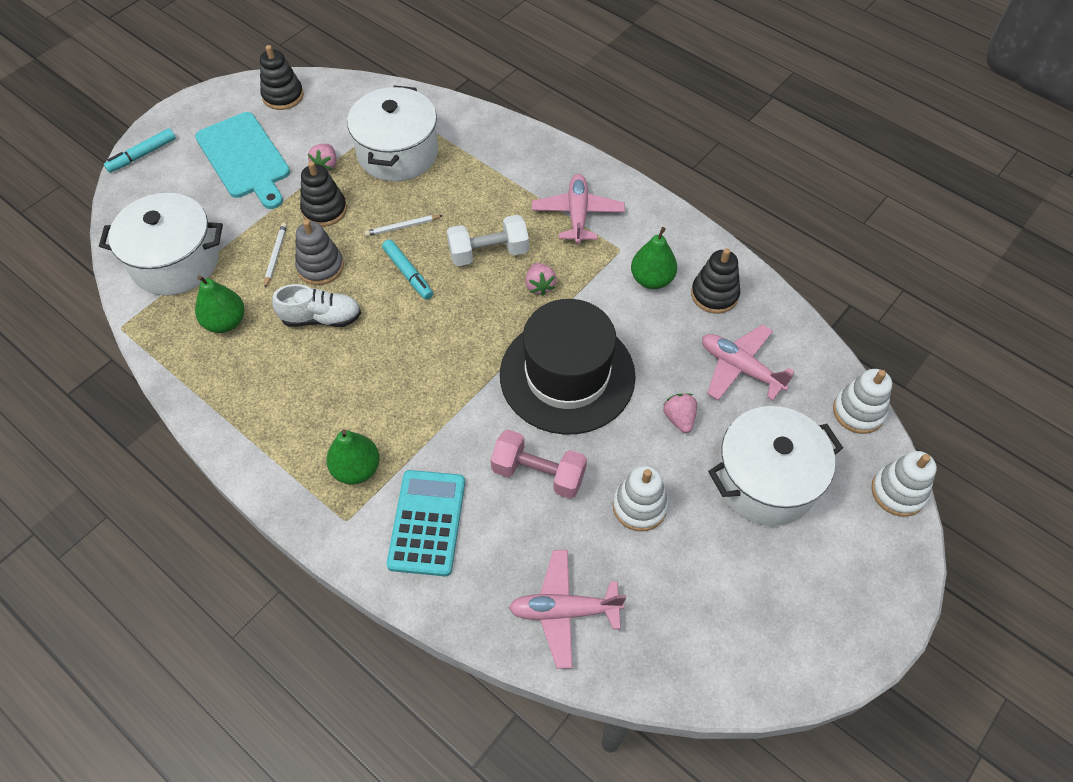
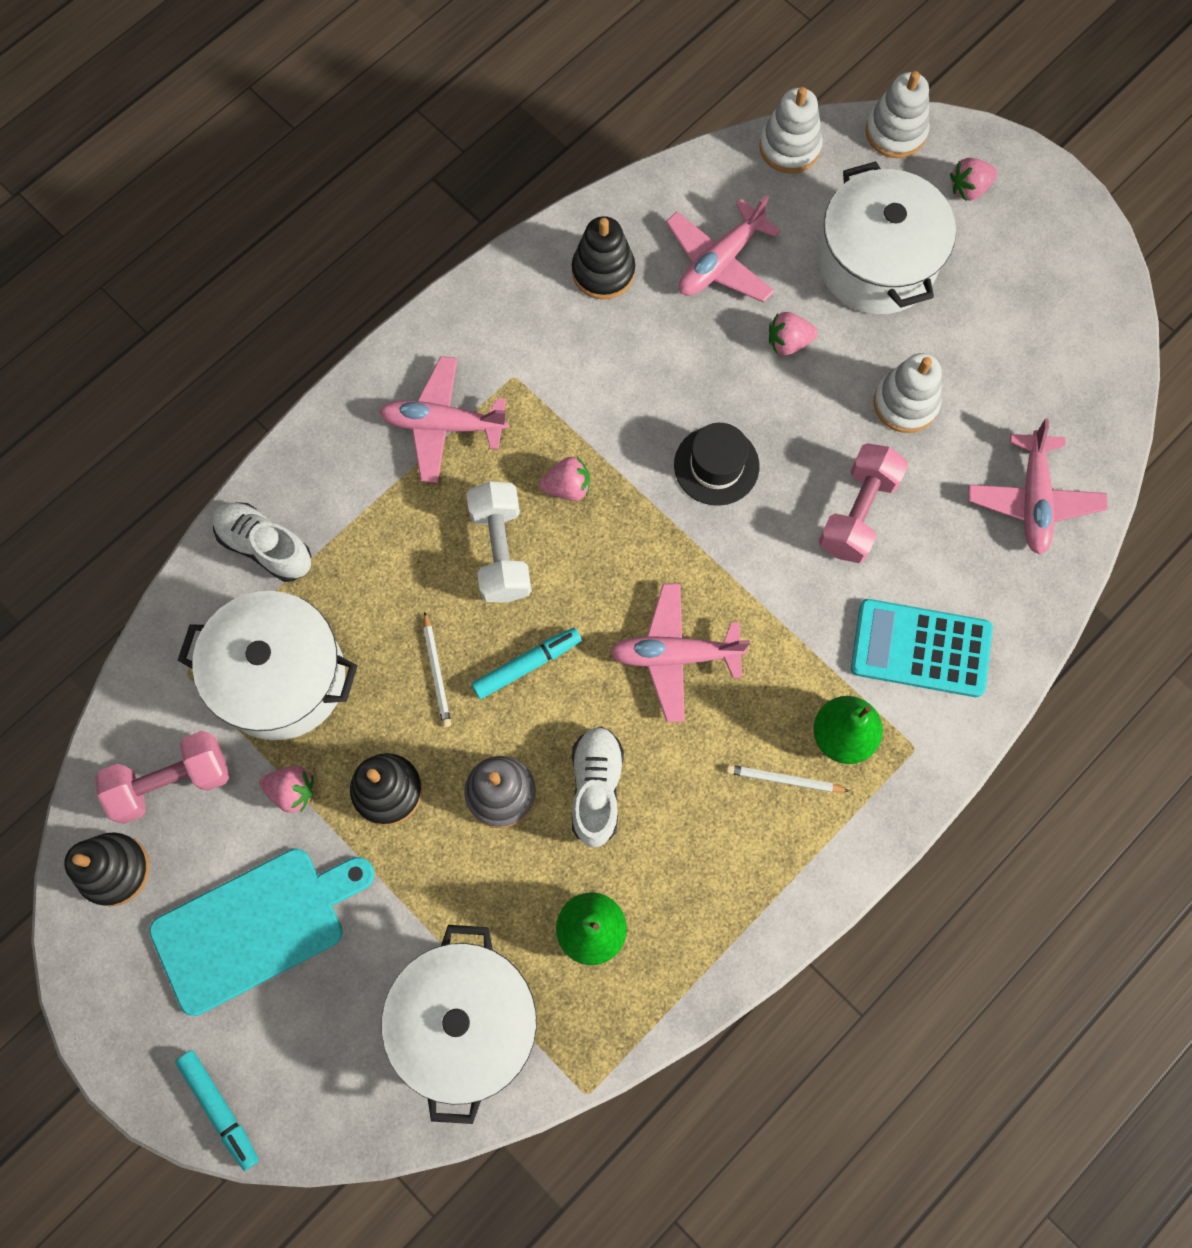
camera: 85 degrees left, 15 degrees up
white pencil [265,223,287,288] -> white pencil moved to [726,765,849,792]
black hat [500,299,636,435] -> black hat [674,423,760,506], size x0.48
green pear [631,227,677,289] -> none
none -> pink dumbbell [95,731,229,824]
none -> white shoe [213,502,311,582]
none -> pink plane [610,583,750,722]
none -> pink strawberry [950,158,997,201]

